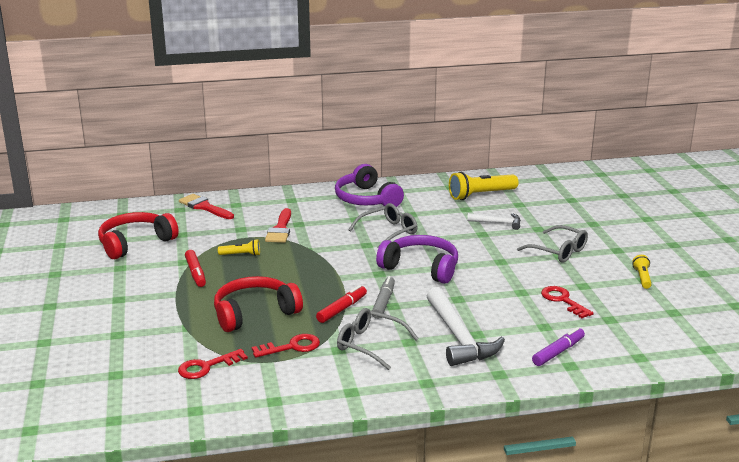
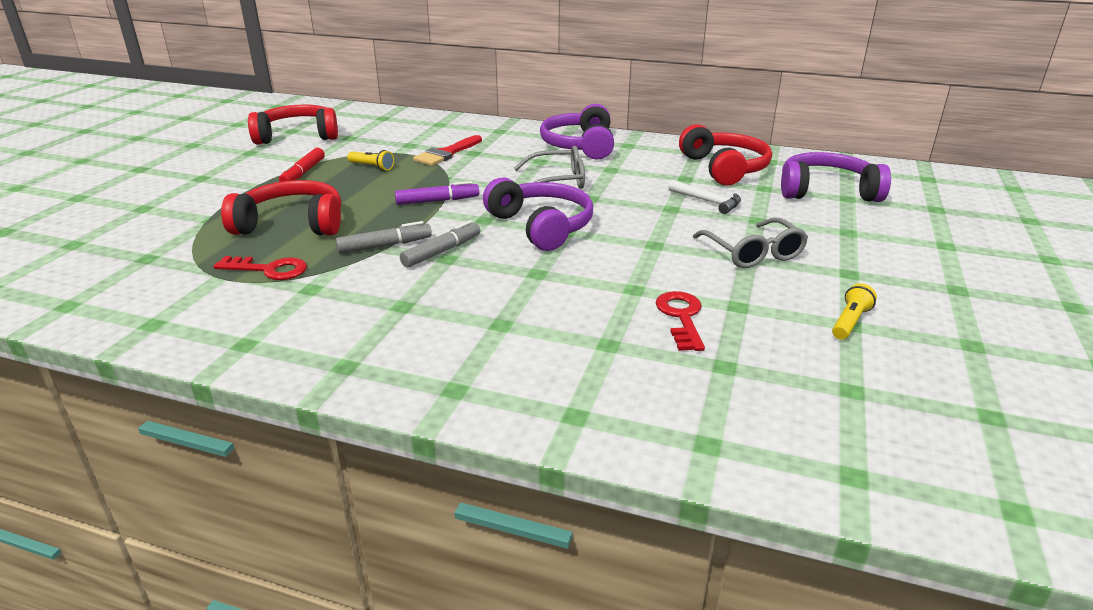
camera: 30 degrees right, 5 degrees up
red key [178,349,248,379] -> none
red brush [179,194,234,219] -> none
red marker [316,285,367,323] -> grey marker [336,221,432,254]
grey glasses [337,308,419,370] -> none
white hammer [427,287,505,366] -> none
yellow flashlight [449,172,519,200] -> red headphones [679,124,772,185]
purple marker [532,327,585,366] -> purple marker moved to [395,181,479,205]
none -> purple headphones [781,152,891,202]

